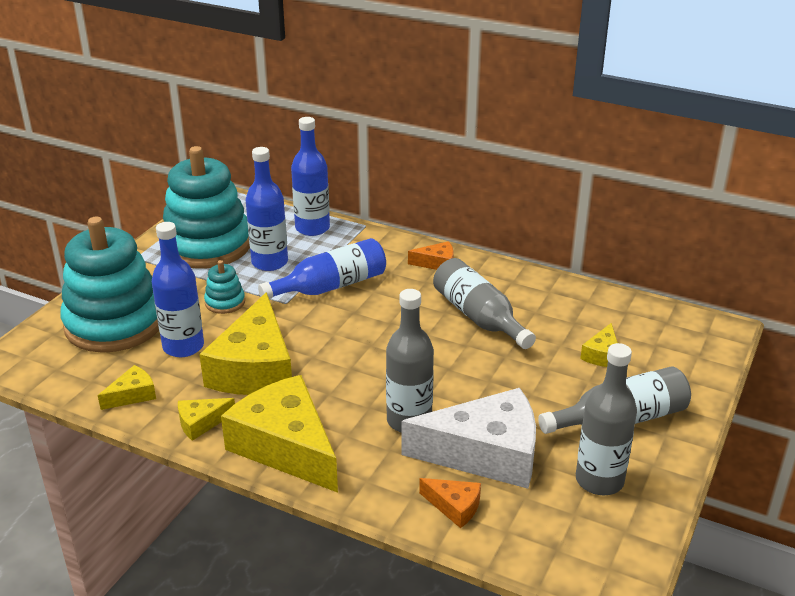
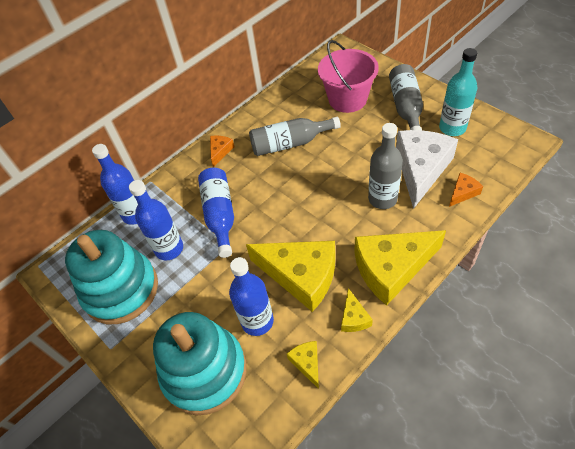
camera: 65 degrees left, 20 degrees up
turquoise stacking toy [204,260,245,314] -> none
grey bottle [576,343,637,495] -> turquoise bottle [439,48,477,136]
yellow cheese [580,323,618,367] -> pink bucket [318,40,379,113]

